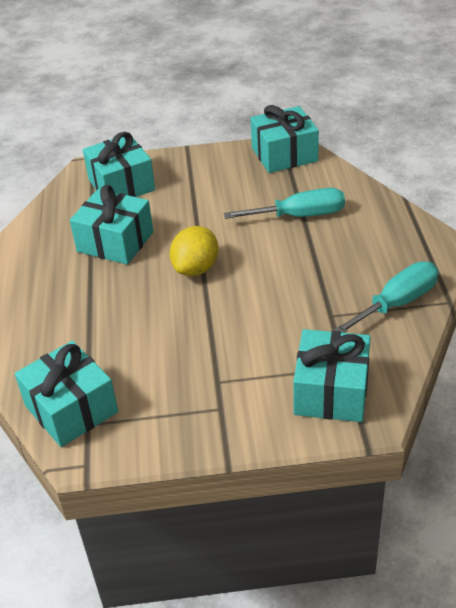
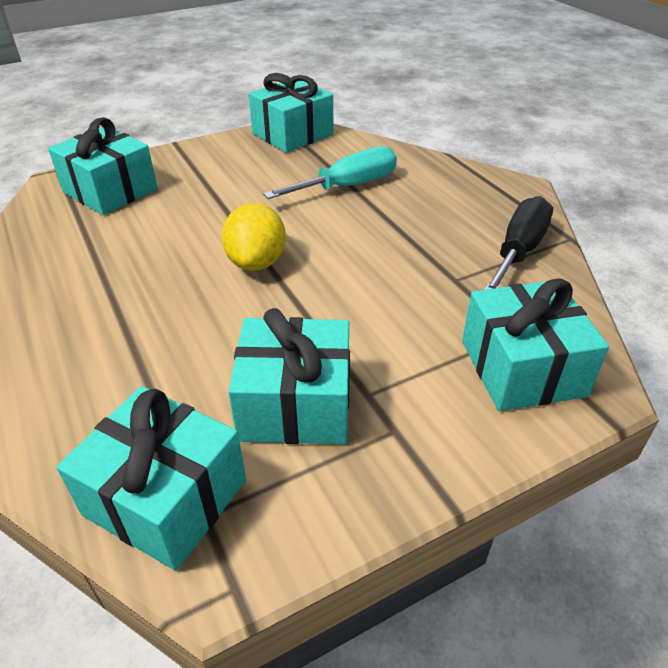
camera: 25 degrees left, 0 degrees up
turquoise gift [70,185,153,265] -> turquoise gift moved to [228,308,350,444]
turquoise screwdriver [332,262,439,333] -> black screwdriver [484,196,553,290]

